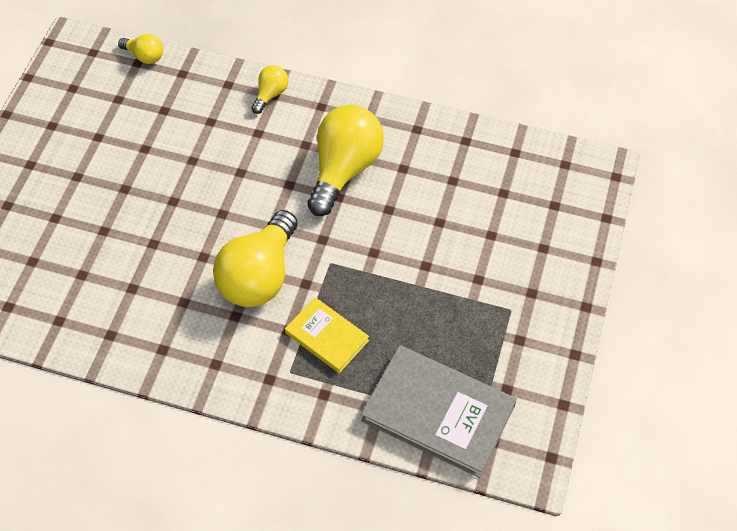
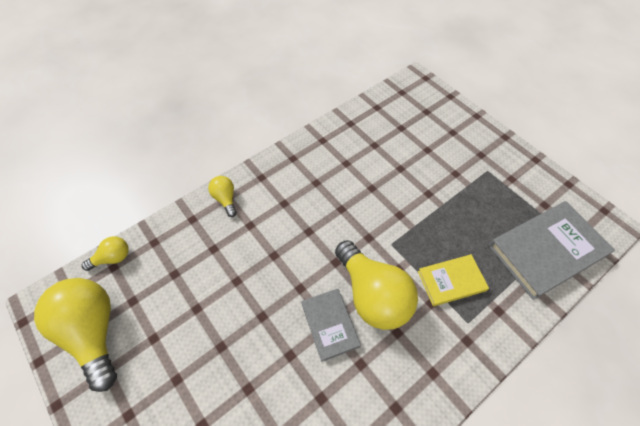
camera: 55 degrees left, 0 degrees up
yellow light bulb [307,105,384,216] -> yellow light bulb moved to [34,278,117,392]
none -> grey book [301,289,361,362]

